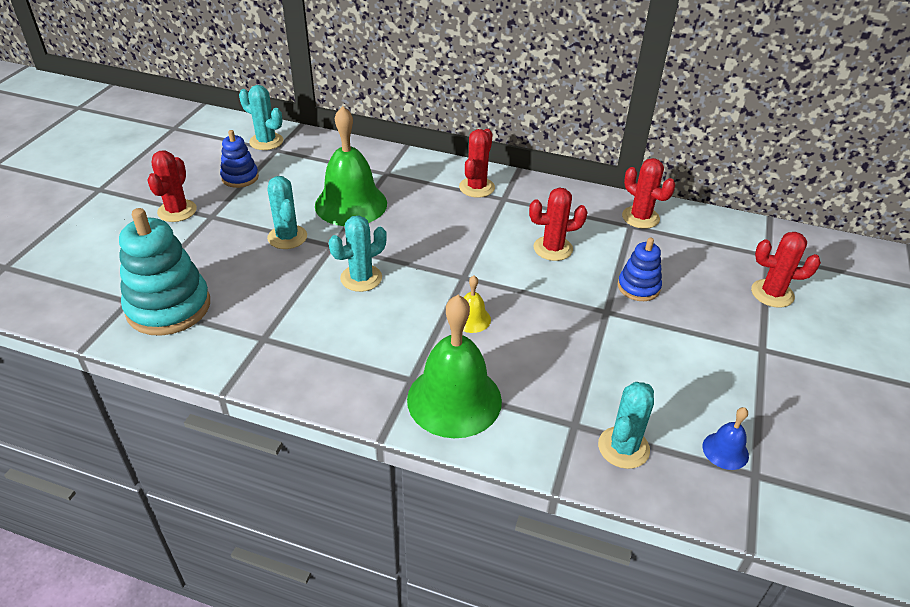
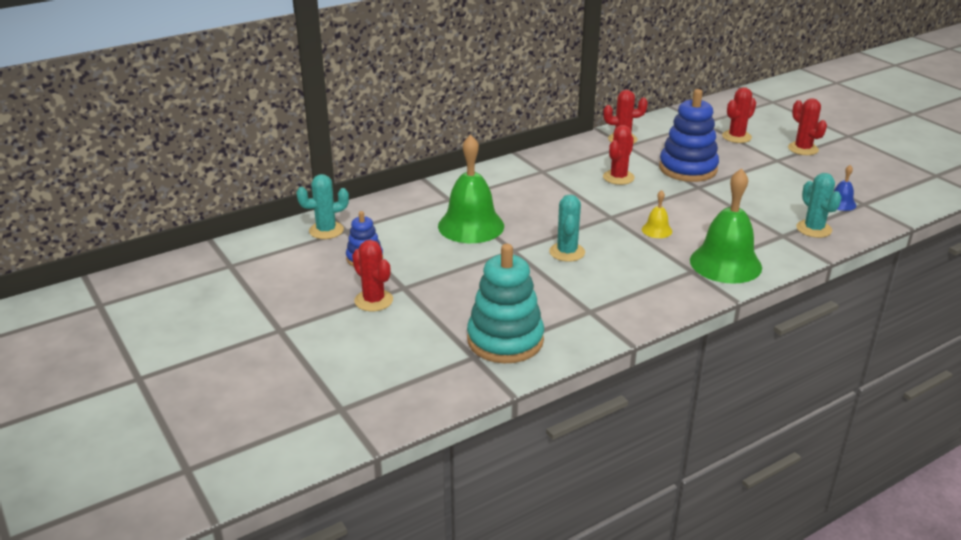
camera: 50 degrees left, 10 degrees down
turquoise cactus [267,176,307,249] -> none
red cactus [459,129,495,198] -> red cactus moved to [788,98,827,155]
blue stacking toy [618,237,662,301] -> blue stacking toy [659,89,719,182], size x1.83

